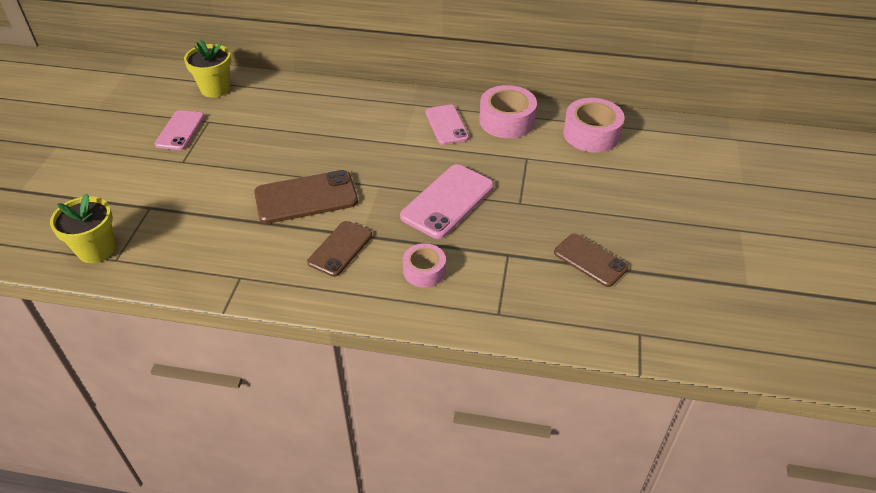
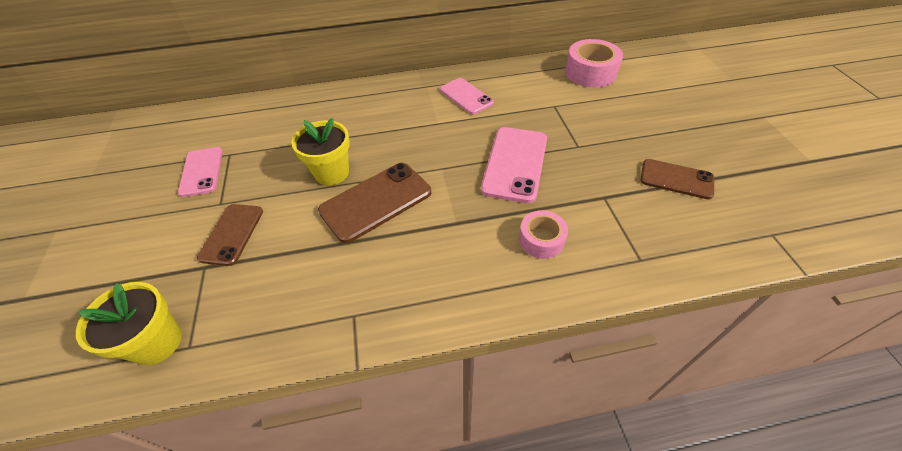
camera: 20 degrees left, 5 degrees up
yellow flower pot [184,40,231,98] -> yellow flower pot moved to [291,118,350,185]
brown phone [307,221,372,277] -> brown phone moved to [197,204,263,266]
pink tape [479,85,537,138] -> none

